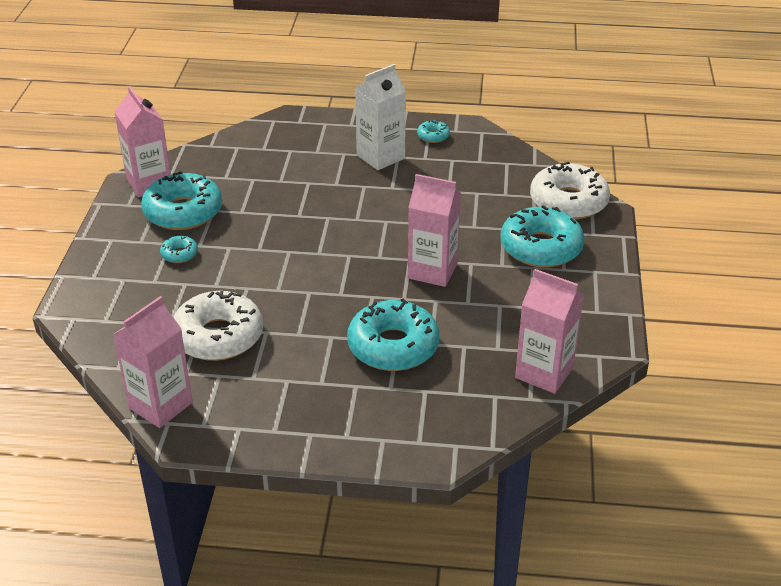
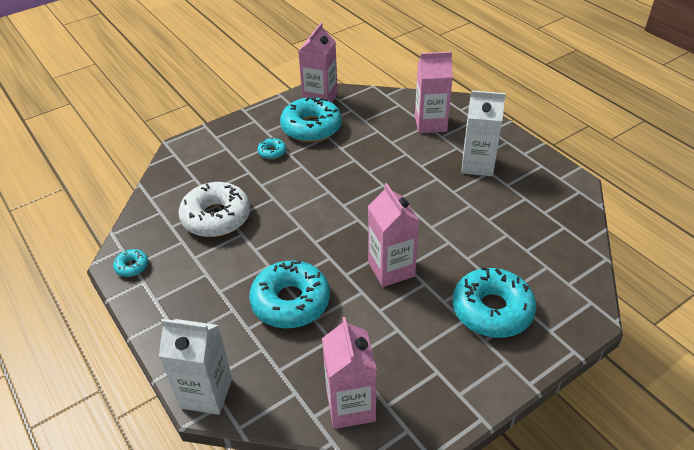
camera: 50 degrees right, 5 degrees up
pink carton [113,296,193,428] -> pink carton moved to [415,52,453,133]
turquoise donut [417,120,450,143] -> turquoise donut moved to [113,249,148,277]
white donut [530,162,610,220] -> none
none -> white carton [159,319,232,415]

